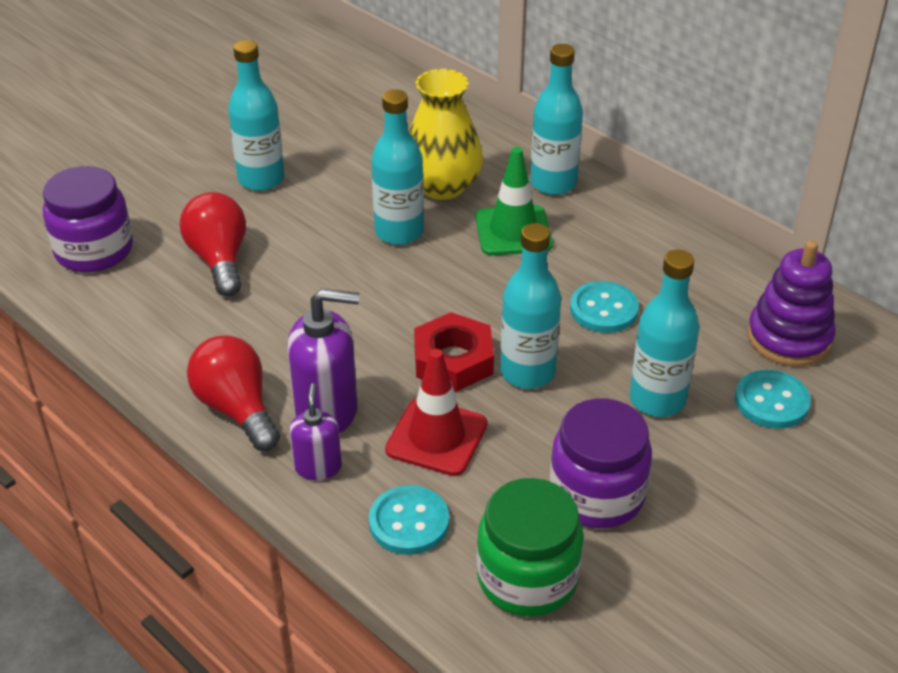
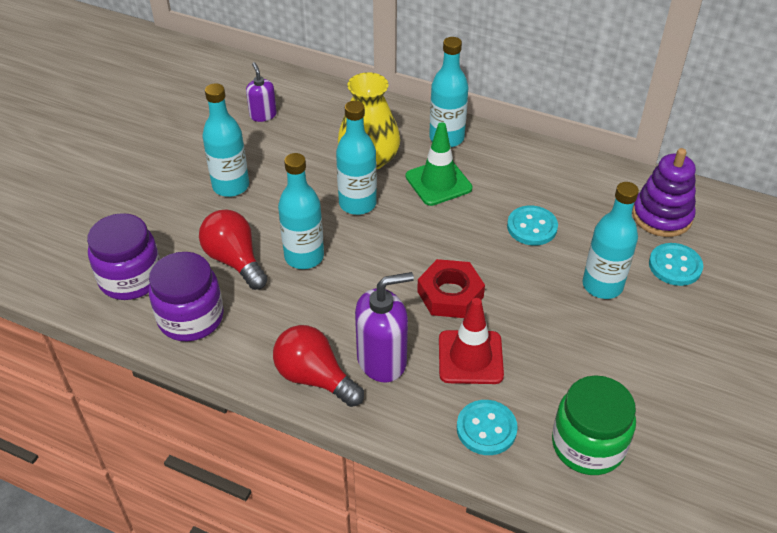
camera: 20 degrees left, 5 degrees up
purple soap dispenser [289,383,342,480] -> purple soap dispenser moved to [246,62,277,122]
turquoise bottle [500,223,561,389] -> turquoise bottle moved to [278,153,324,269]
purple jar [550,399,652,528] -> purple jar moved to [149,252,224,341]

